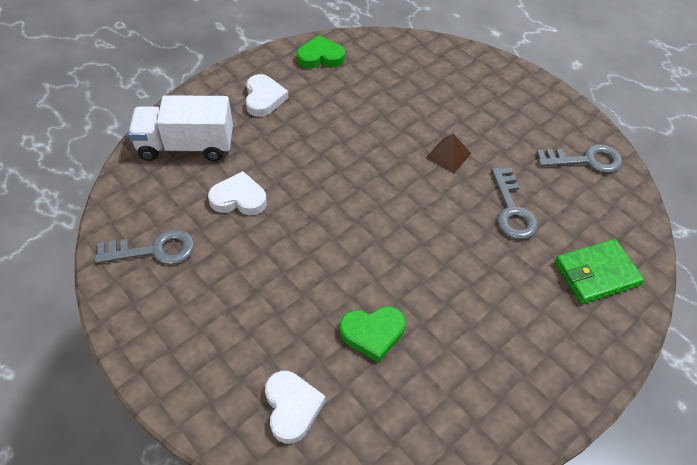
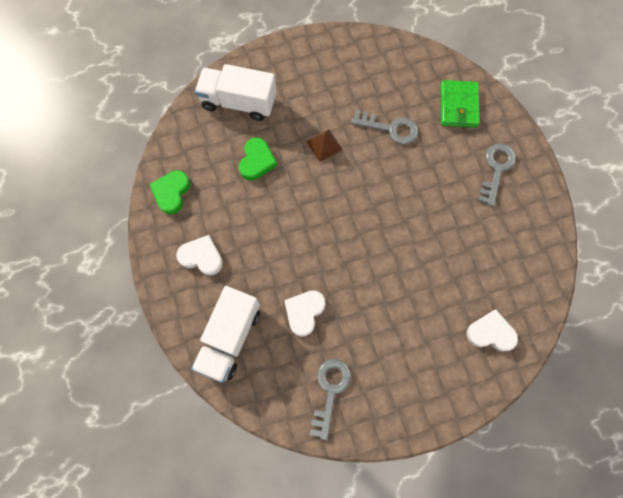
camera: 65 degrees left, 20 degrees up
green heart [340,306,405,362] -> green heart moved to [239,138,277,180]
grey key [536,144,622,173] -> grey key moved to [478,143,516,206]
none -> white truck [195,64,276,121]

